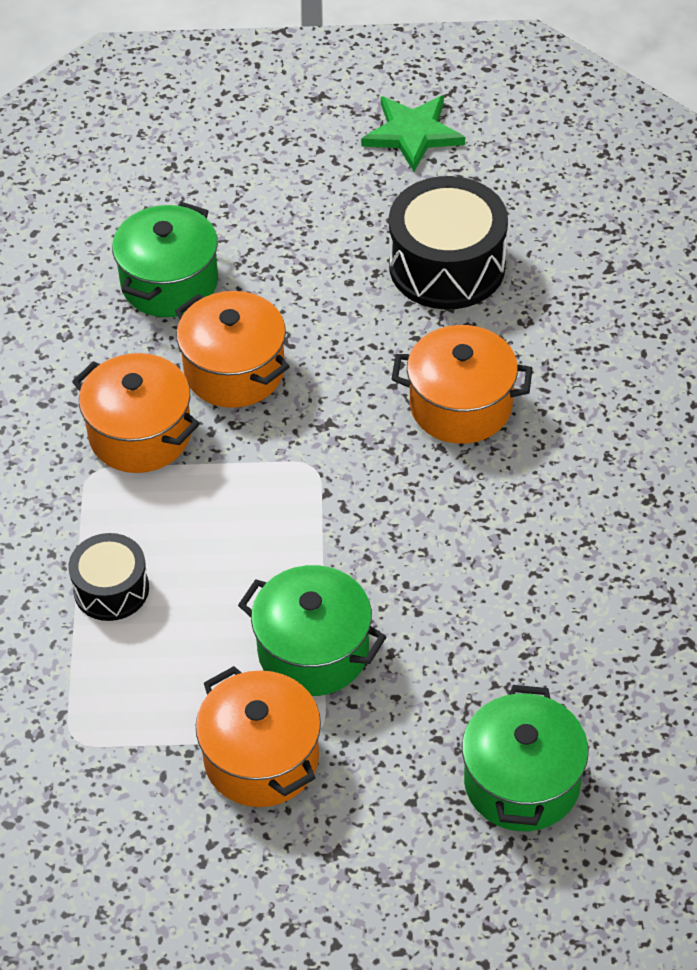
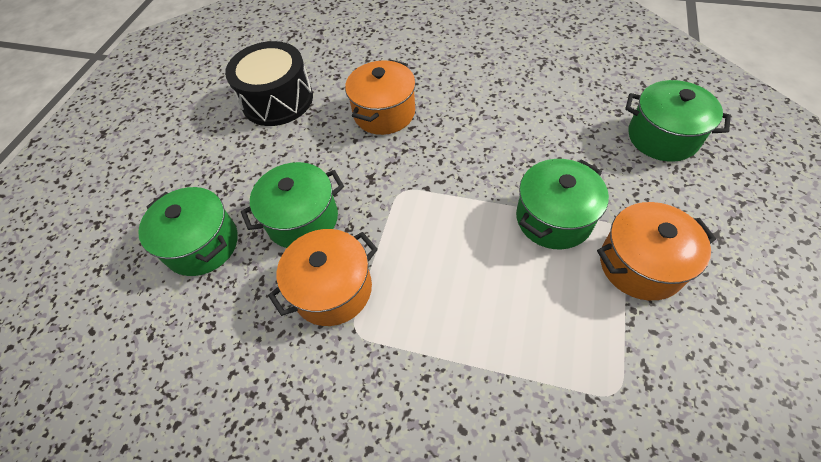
camera: 70 degrees left, 5 degrees up
black drum [68,533,149,621] -> none
orange pot [175,291,290,408] -> green pot [241,162,344,248]
green star [361,95,465,172] -> none

